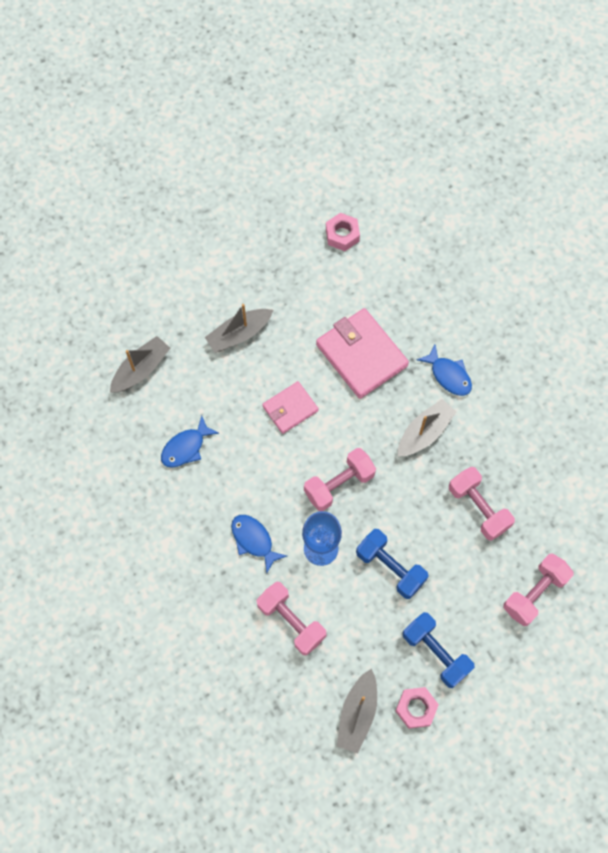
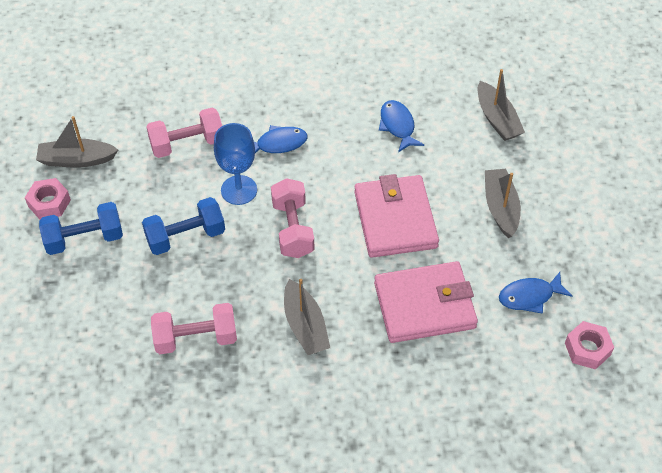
camera: 115 degrees right, 15 degrees down
pink wallet [262,381,319,434] -> pink wallet [354,174,439,258], size x1.71
grey boat [337,669,377,753] -> grey boat turned 45 degrees counterclockwise [36,116,118,167]
blue fish [417,345,472,396] -> blue fish moved to [499,272,573,314]
pink dumbbell [503,553,574,626] -> none

